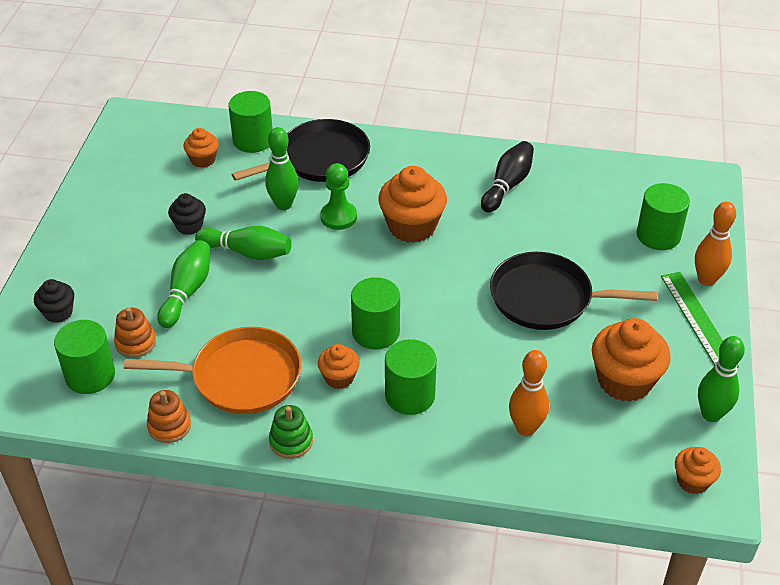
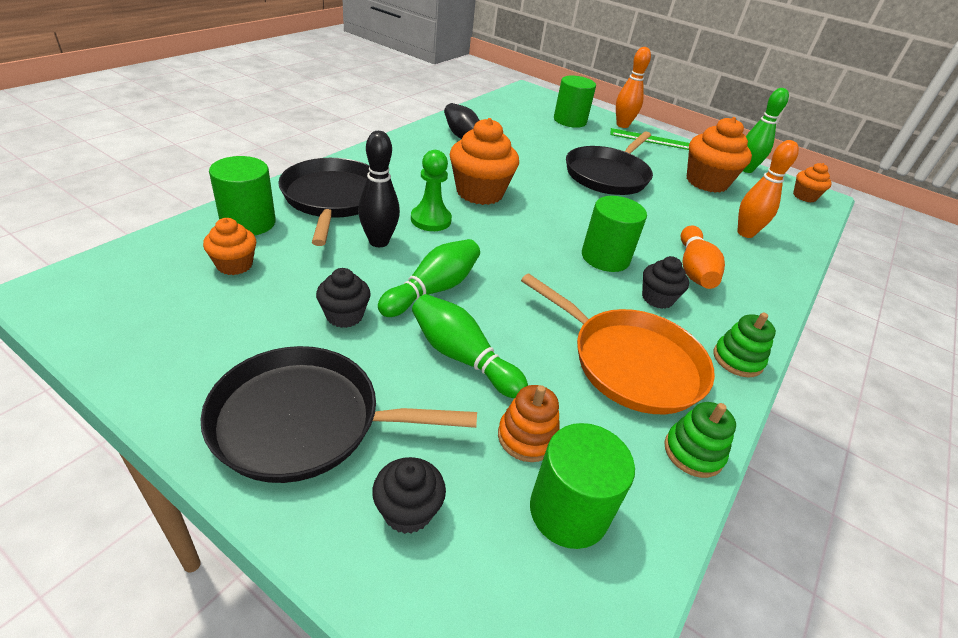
camera: 70 degrees left, 5 degrees down
orange pan [124,327,301,414] -> orange pan turned 105 degrees clockwise [521,273,715,414]
orange stacking toy [147,390,191,443] -> green stacking toy [664,402,736,478]
green bowling pin [265,127,299,210] -> black bowling pin [358,131,400,247]
orange cupcake [318,344,360,389] -> black cupcake [642,256,689,309]
green cylinder [385,339,437,415] -> orange bowling pin [681,225,725,289]
none -> black pan [200,346,477,483]

